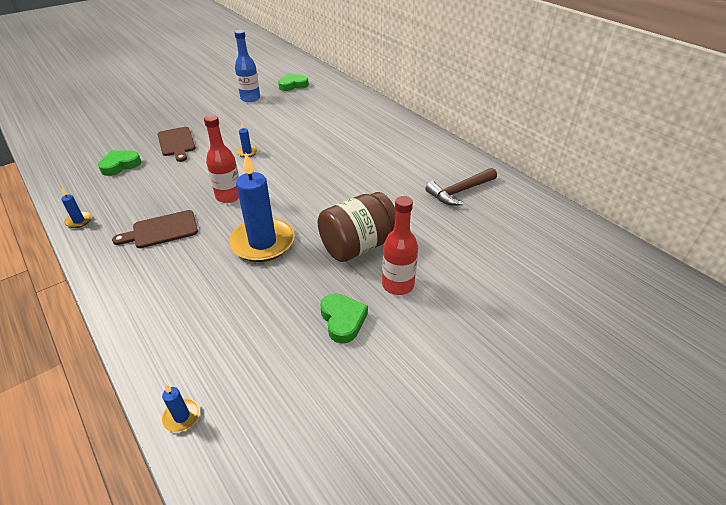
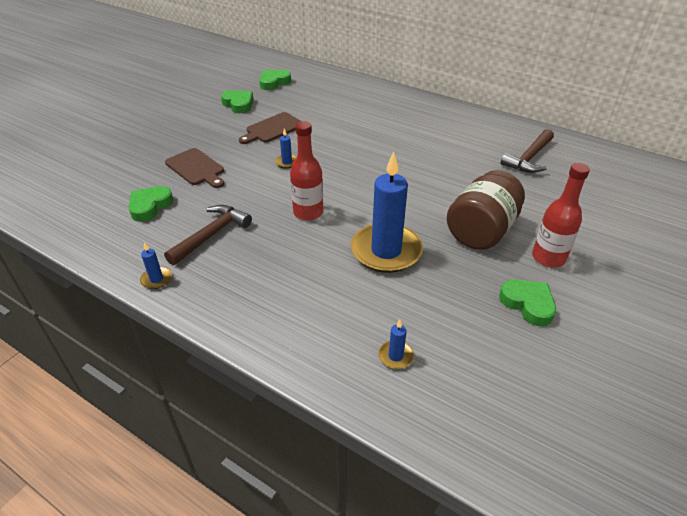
camera: 20 degrees left, 0 degrees up
brown cutting board [112,210,198,248] -> brown cutting board moved to [239,112,301,144]
blue candle [162,384,200,432] -> blue candle moved to [378,320,414,369]
blue bottle [234,30,260,102] -> green heart [221,90,253,113]
none -> brown hammer [164,205,252,265]

